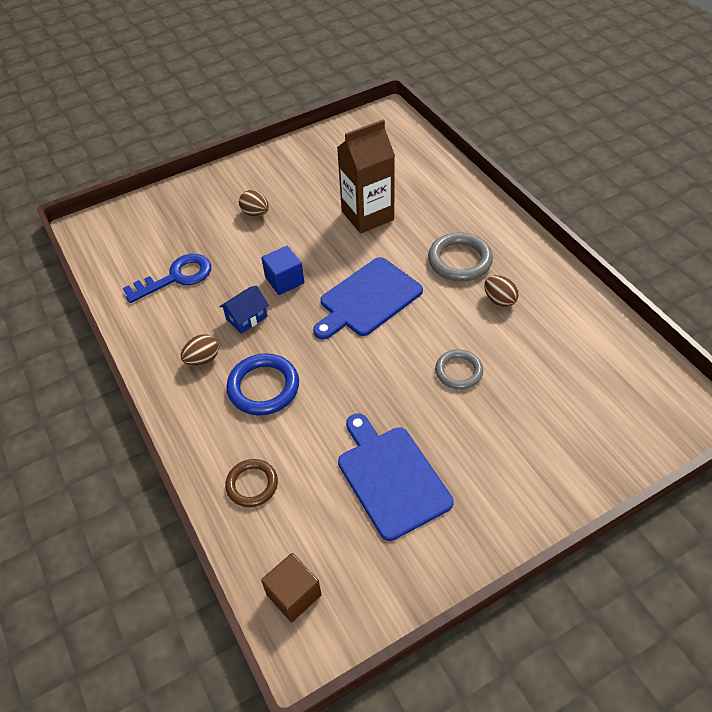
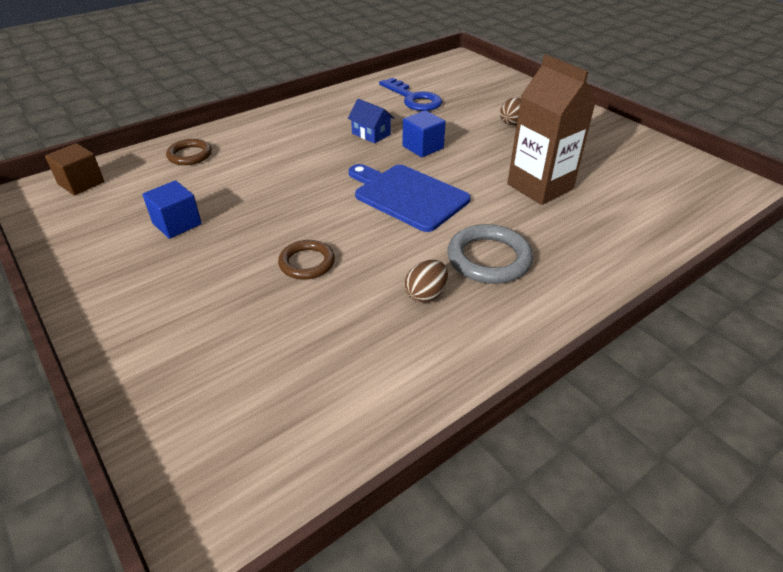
camera: 80 degrees right, 10 degrees down
brown egg [181,334,219,366] -> none
blue ring [226,354,299,415] -> none
blue cutting board [338,413,454,541] -> blue cube [142,180,202,239]
grey ring [435,349,483,390] -> brown ring [278,240,335,280]

